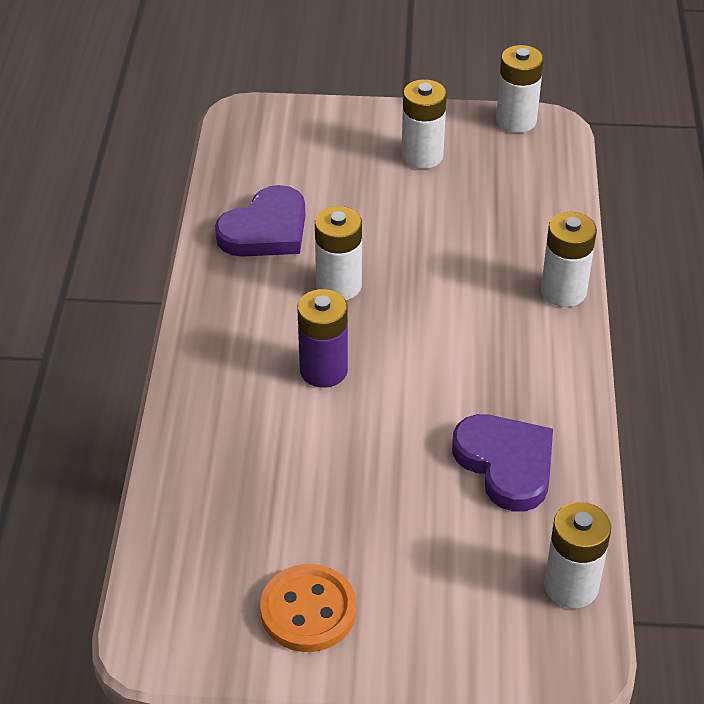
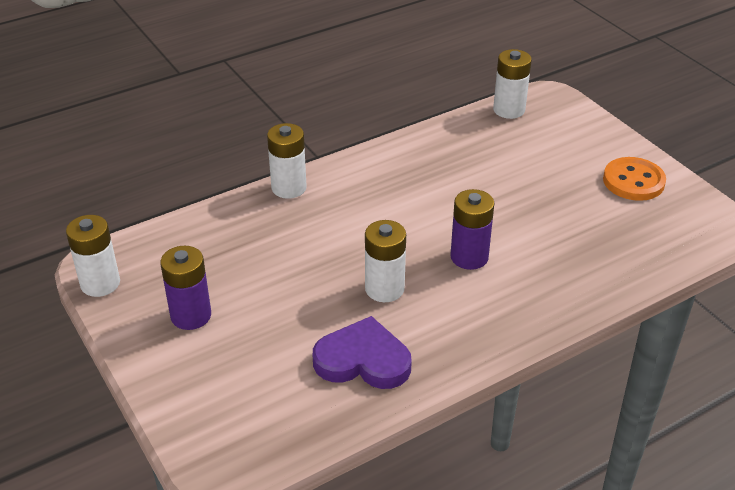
camera: 125 degrees left, 5 degrees down
white battery [401,79,447,169] -> purple battery [160,246,211,330]
purple heart [452,414,553,512] -> none

